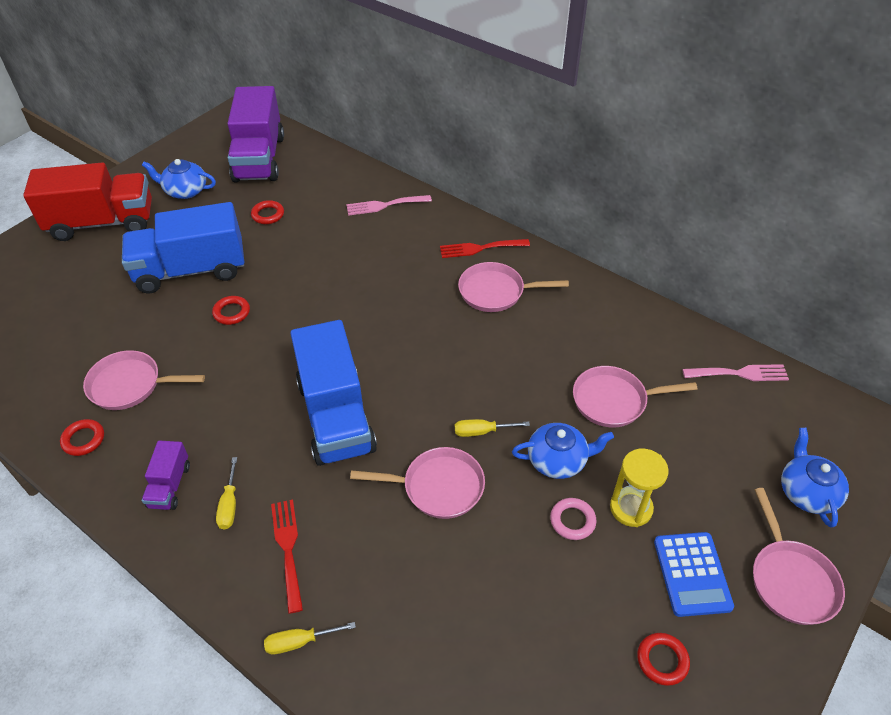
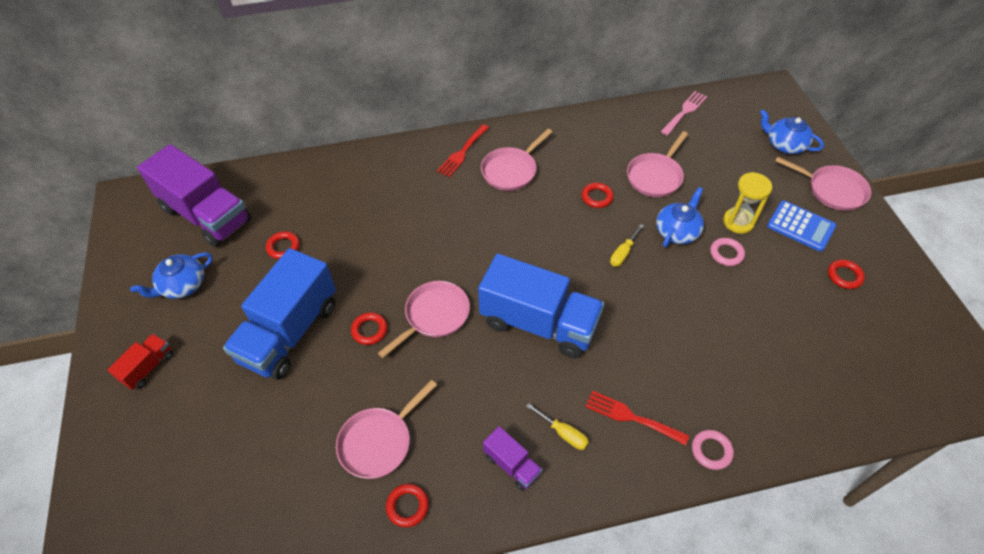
camera: 50 degrees left, 5 degrees up
red truck [23,163,152,241] -> red truck [108,334,173,390], size x0.46
yellow screwdriver [264,622,356,655] -> pink ring [692,430,734,470]
pink fork [346,195,432,216] -> none
pink pan [350,447,485,519] -> pink pan moved to [378,281,470,358]
none -> red ring [582,183,614,208]

